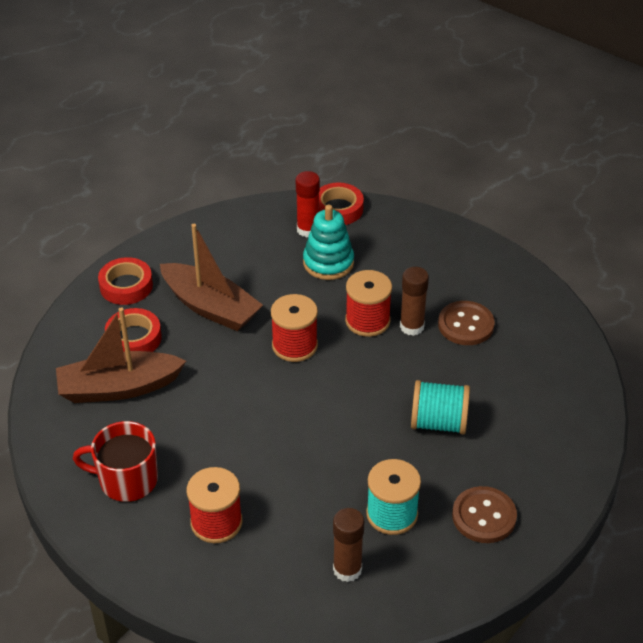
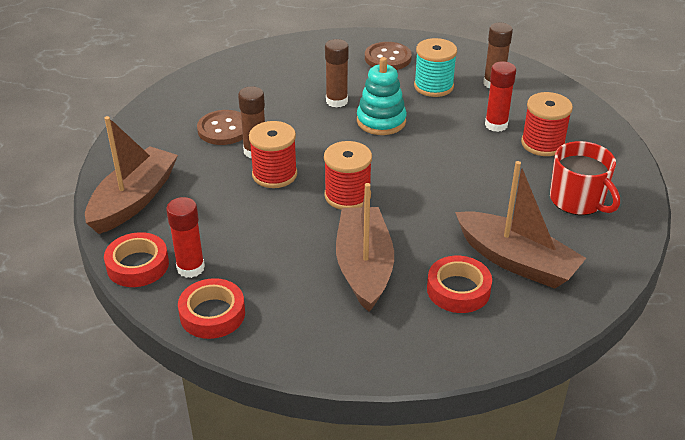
camera: 130 degrees left, 5 degrees down
red tape [98,257,153,305] -> red tape moved to [178,278,245,339]
turquoise stacking toy [303,205,354,280] -> turquoise stacking toy moved to [357,57,407,135]
turquoise spool [411,380,470,434] -> brown glue stick [325,39,349,108]
none -> brown boat [85,116,178,234]
none -> red glue stick [485,61,516,132]

